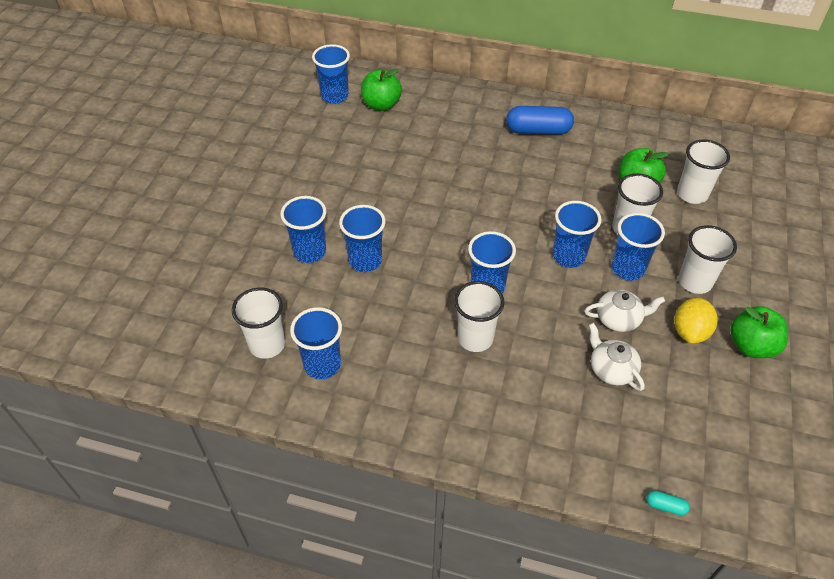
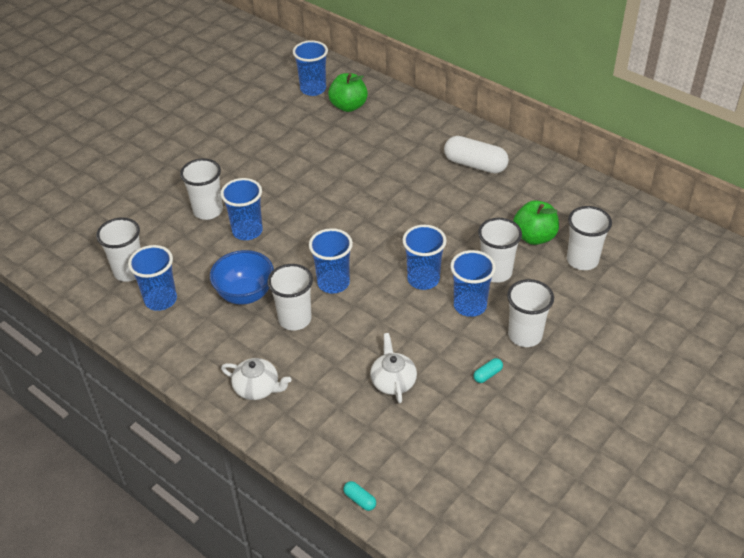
camera: 25 degrees right, 5 degrees down
blue cup [280,196,326,263] -> white cup [180,158,223,220]
blue capsule [506,106,574,135] -> white capsule [444,136,509,174]
white teapot [584,290,665,332] -> white teapot moved to [221,358,292,400]
yellow lemon [674,298,718,344] -> turquoise capsule [473,358,503,383]
green apple [730,306,788,358] -> none
none -> blue bowl [210,250,274,305]

